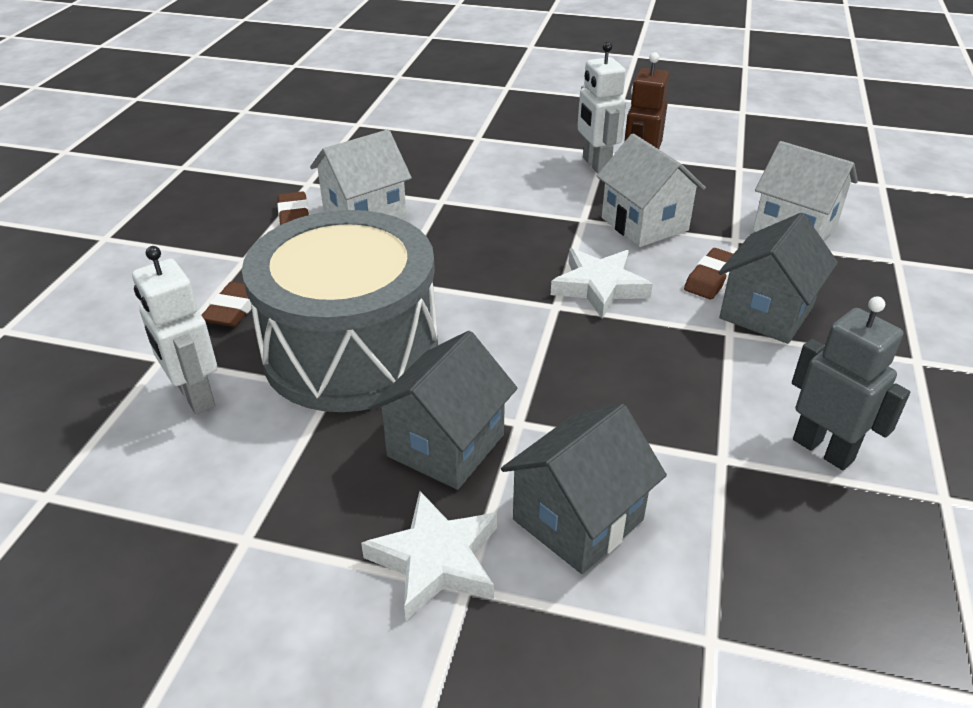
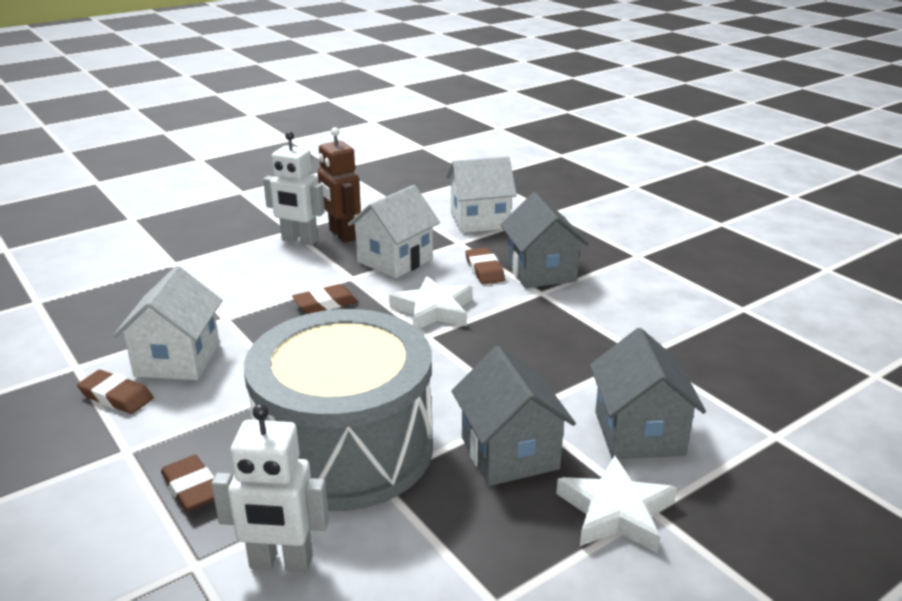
camera: 50 degrees left, 10 degrees down
white house [597,134,706,247] -> white house turned 60 degrees counterclockwise [348,185,440,278]
grey robot [792,296,910,470] -> none
none -> brown eraser [292,284,358,314]

